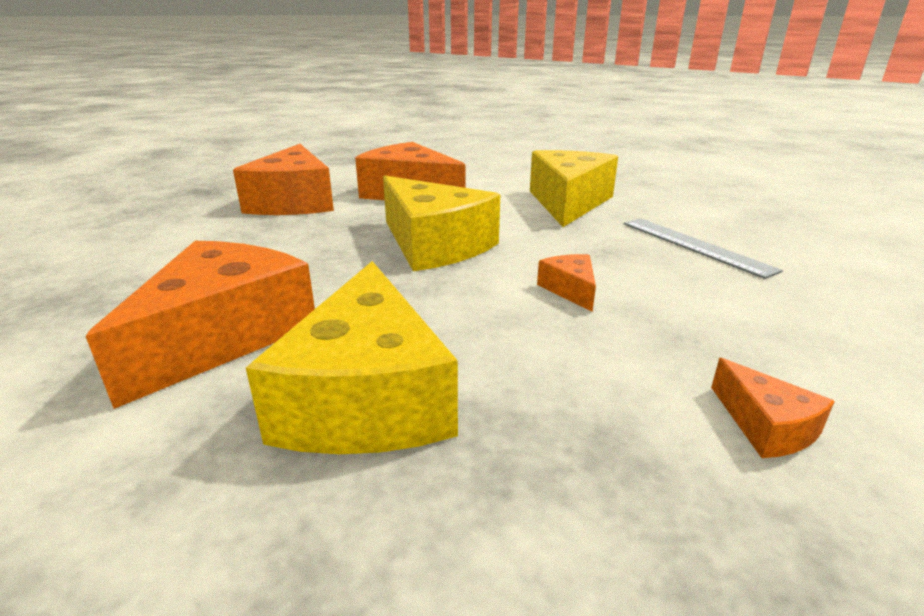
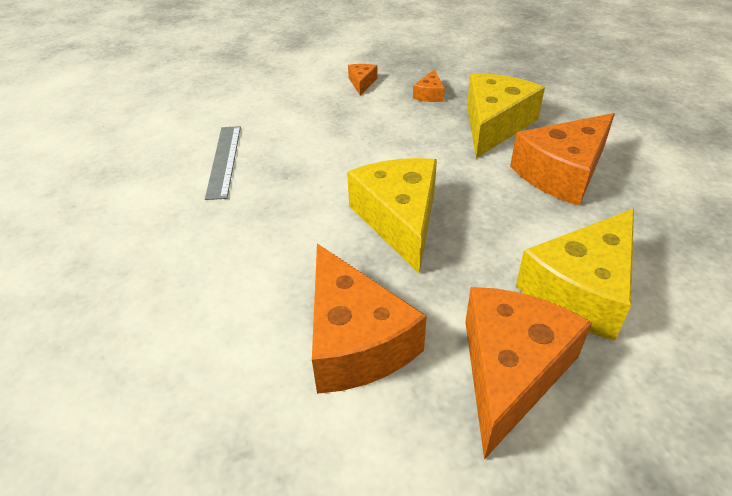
camera: 150 degrees left, 15 degrees up
yellow cheese [530,150,618,227] -> yellow cheese moved to [516,209,634,341]
orange cheese [537,254,596,312] -> orange cheese moved to [413,69,445,102]

